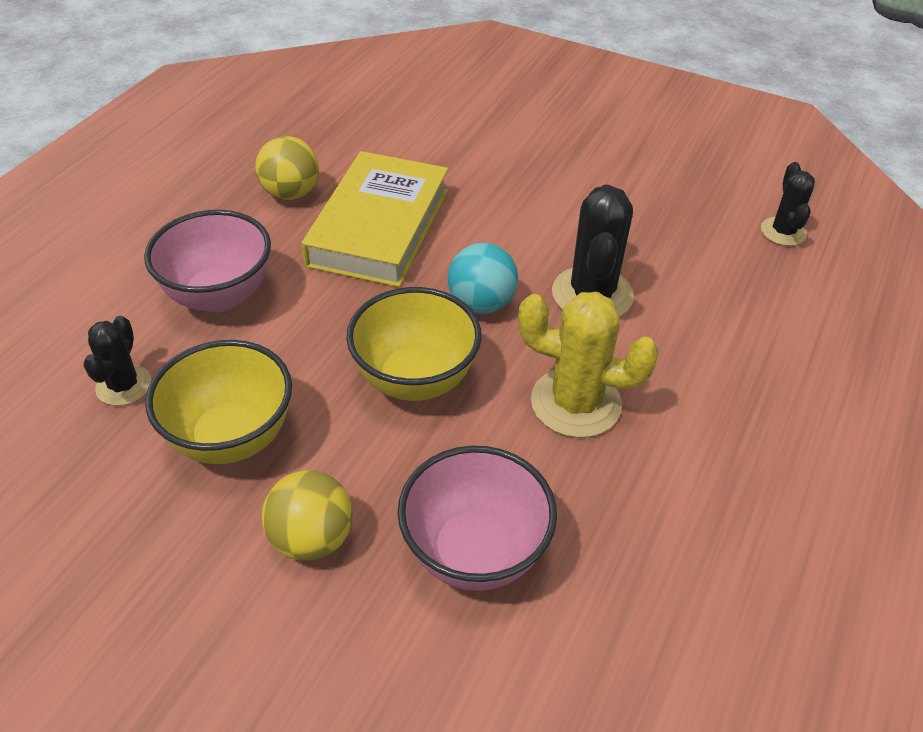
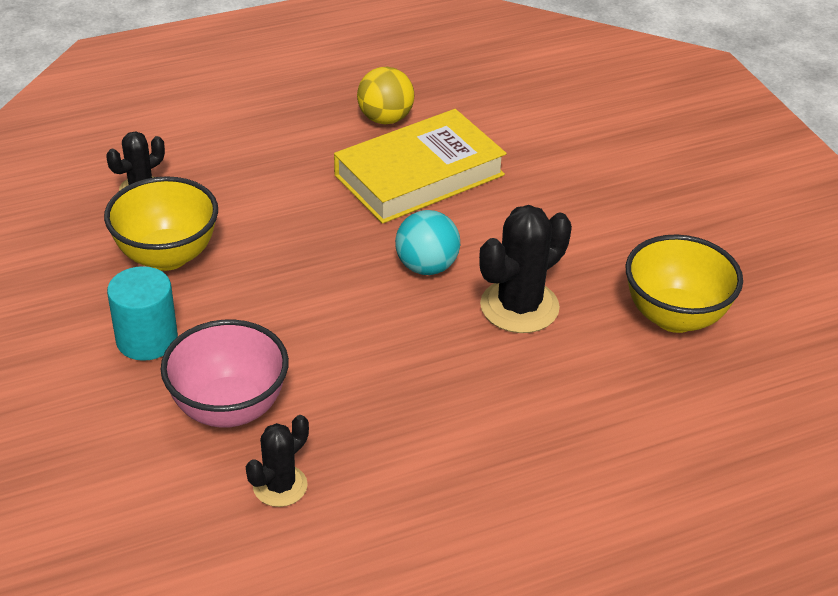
camera: 40 degrees right, 5 degrees down
pink bowl [144,210,271,313] -> none
yellow ball [262,470,353,561] -> turquoise cylinder [107,266,178,361]
yellow bowl [346,287,482,401] -> yellow bowl moved to [626,235,743,333]
yellow cactus [518,292,659,438] -> none
black cactus [761,162,815,246] -> black cactus moved to [246,415,309,507]

